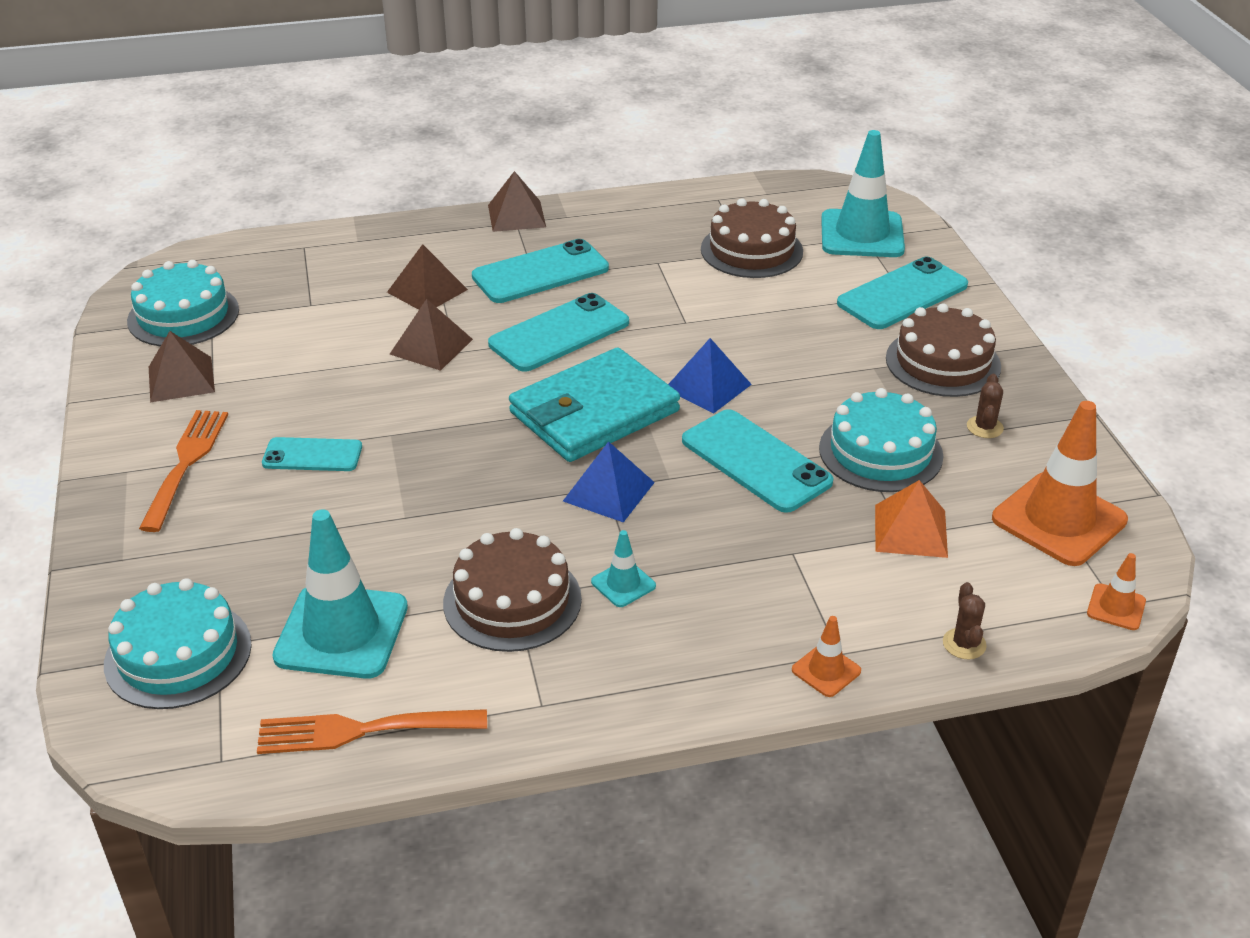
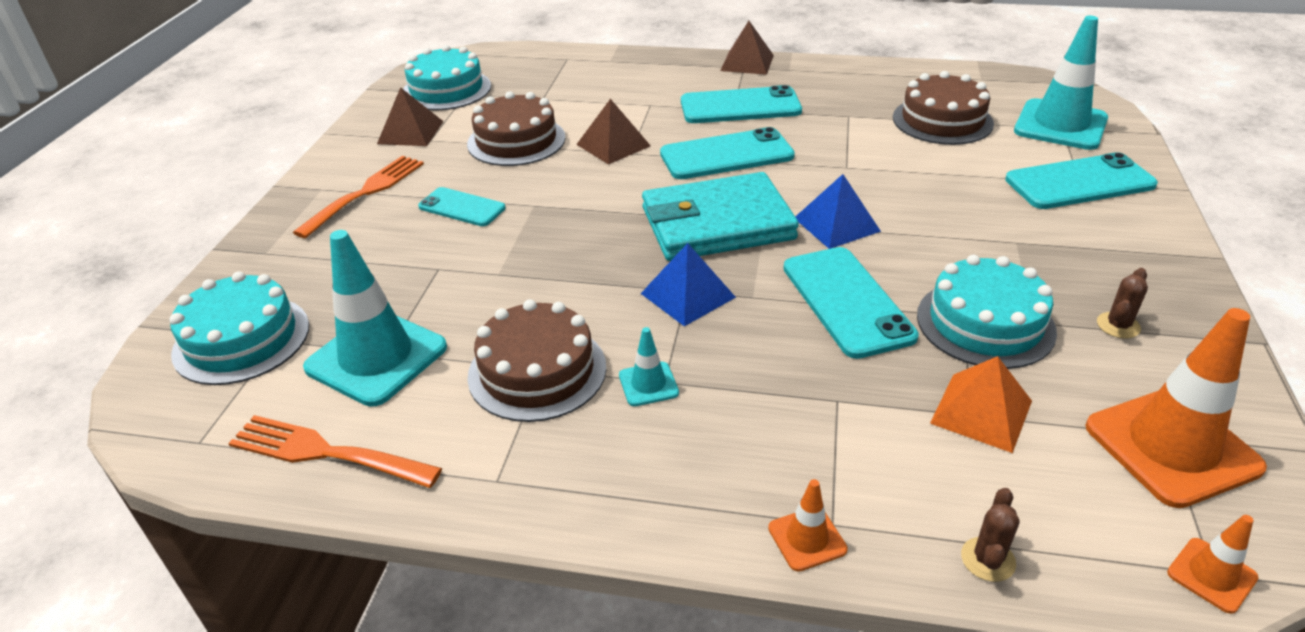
camera: 25 degrees right, 0 degrees up
brown pyramid [387,244,468,310] -> none
brown cake [886,303,1001,397] -> brown cake moved to [467,91,565,166]

